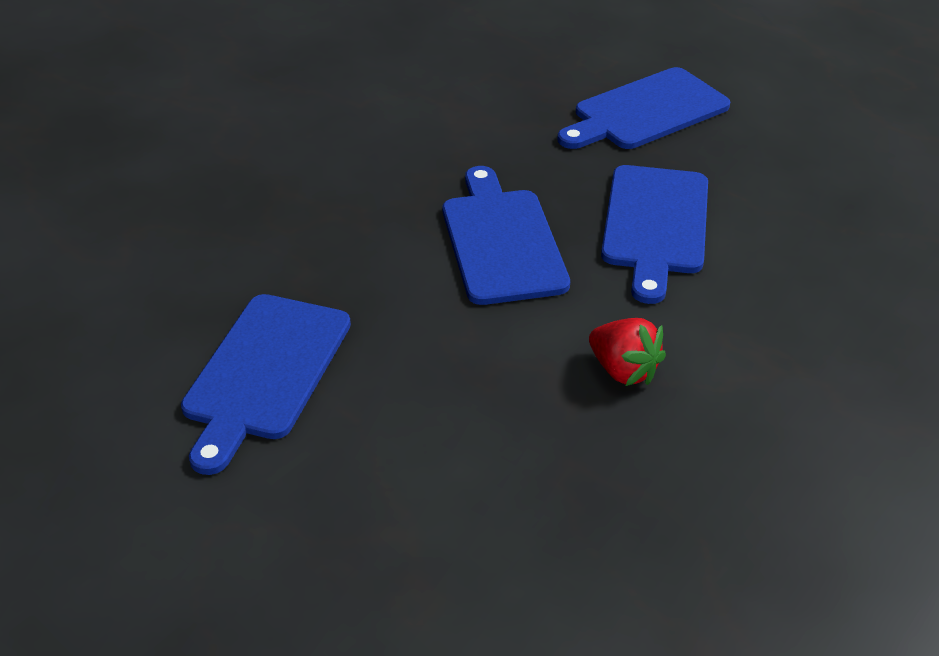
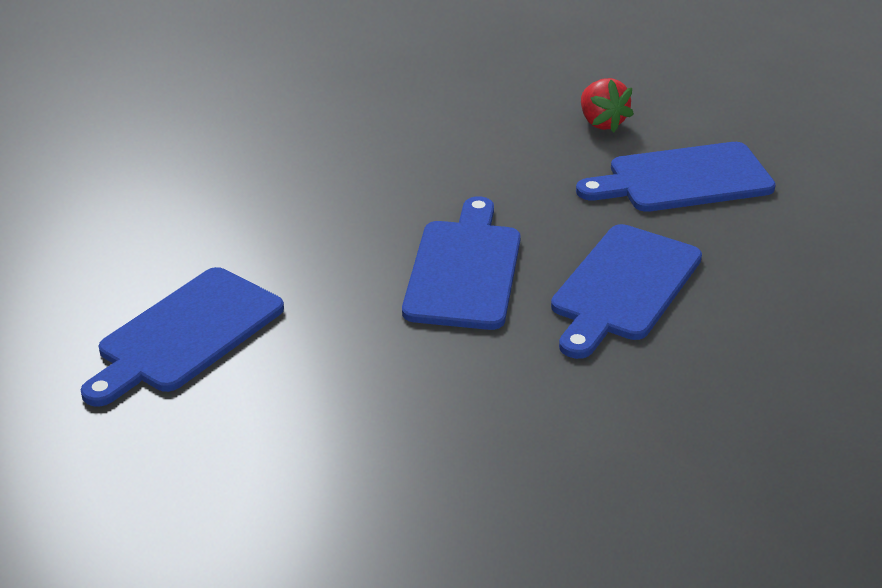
camera: 20 degrees right, 5 degrees down
red strawberry [589,318,666,386] -> red strawberry moved to [581,78,634,133]

